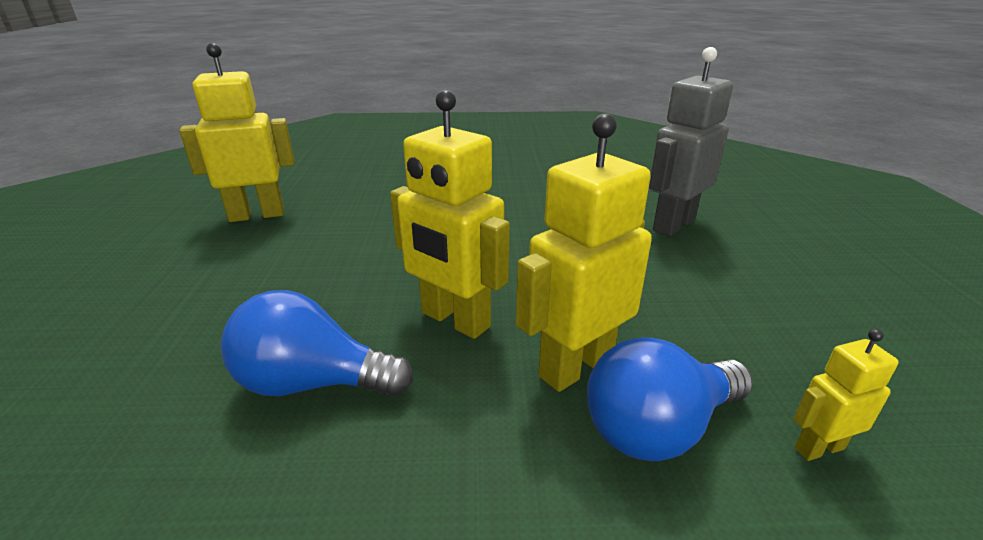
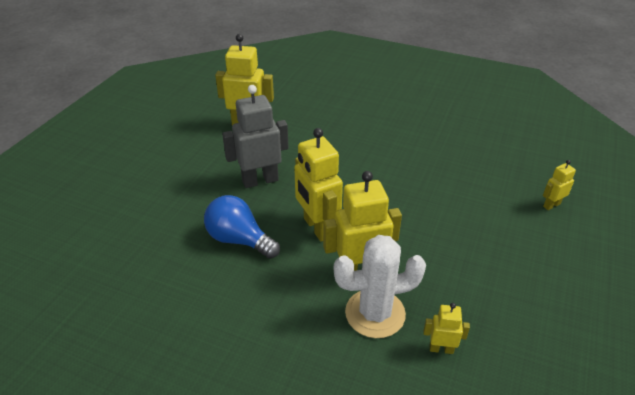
camera: 25 degrees right, 10 degrees up
blue light bulb [587,337,753,461] -> white cactus [334,235,426,338]
grey robot [649,47,733,236] -> grey robot moved to [222,85,289,188]
none -> yellow robot [543,160,576,210]

